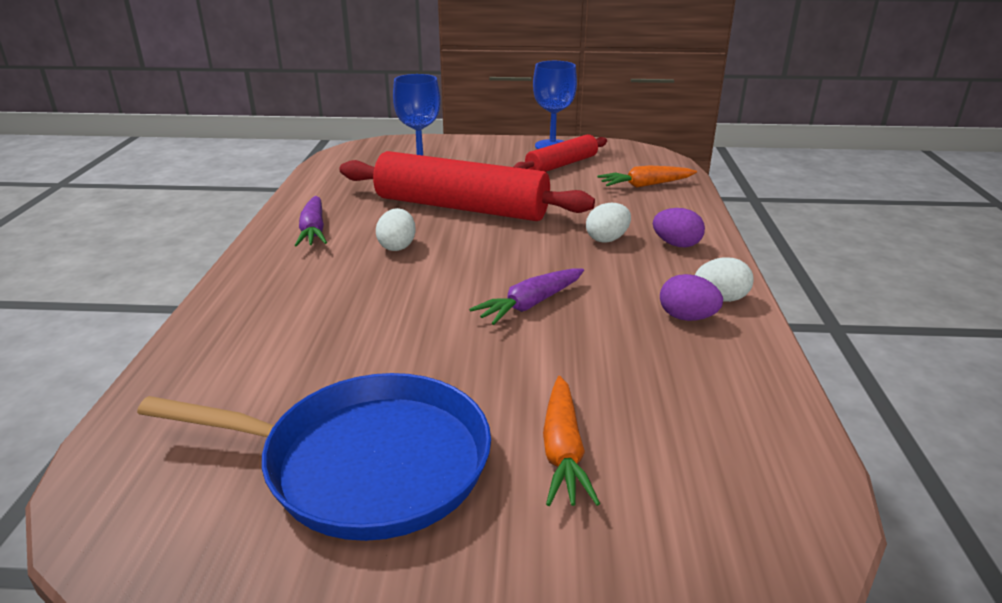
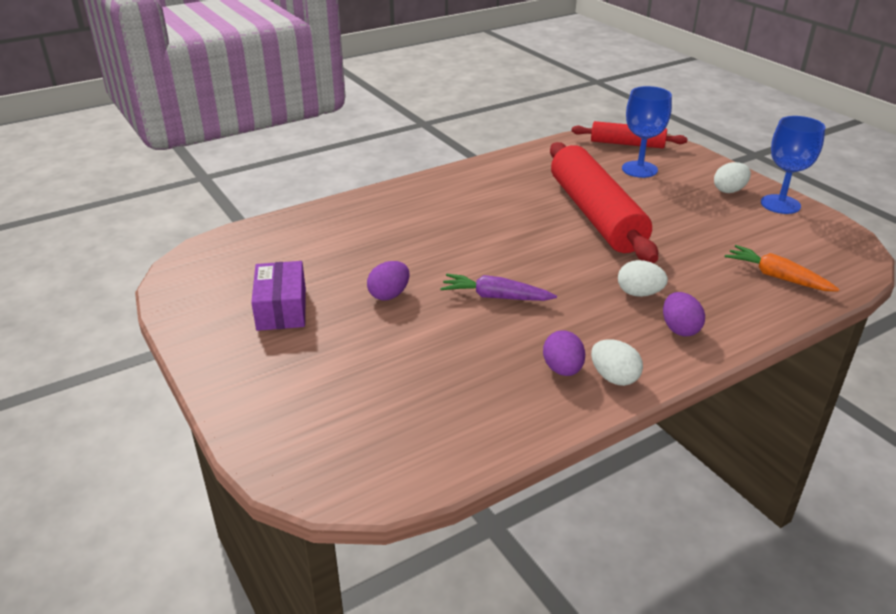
camera: 55 degrees right, 5 degrees up
blue pan [137,373,491,541] -> purple box [251,261,306,331]
purple carrot [295,196,327,246] -> none
white egg [376,208,415,251] -> white egg moved to [714,162,751,193]
red rolling pin [514,134,607,172] -> red rolling pin moved to [571,121,688,149]
orange carrot [543,376,600,506] -> none
none -> purple egg [367,261,409,300]

